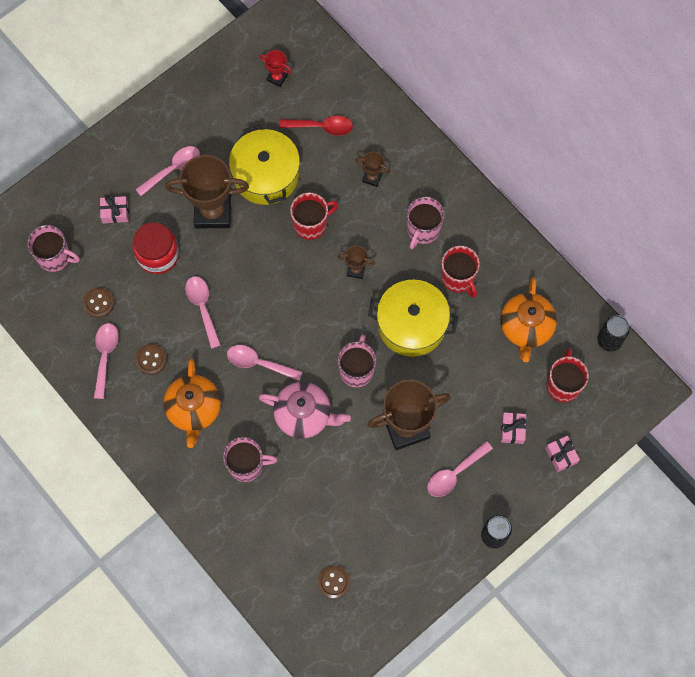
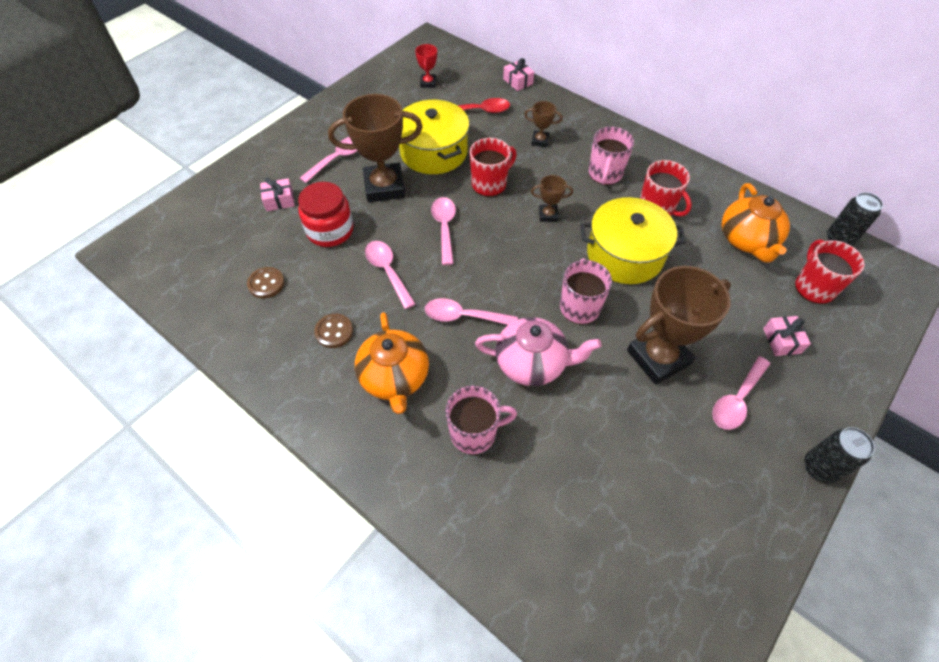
camera: 10 degrees left, 15 degrees down
pink mug [27,225,80,272] -> none
pink spoon [94,323,119,399] -> pink spoon moved to [431,197,456,265]
red trophy [260,50,292,87] -> red trophy turned 75 degrees clockwise [415,44,437,88]
brown button [318,566,350,599] -> none
pink gift [545,436,580,472] -> pink gift moved to [503,58,534,91]

